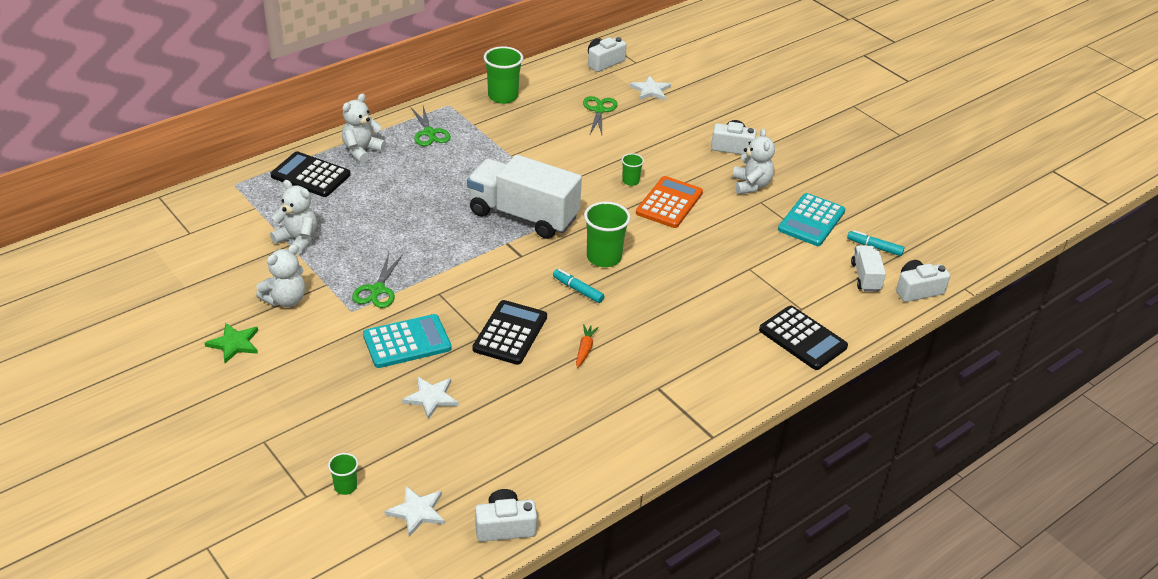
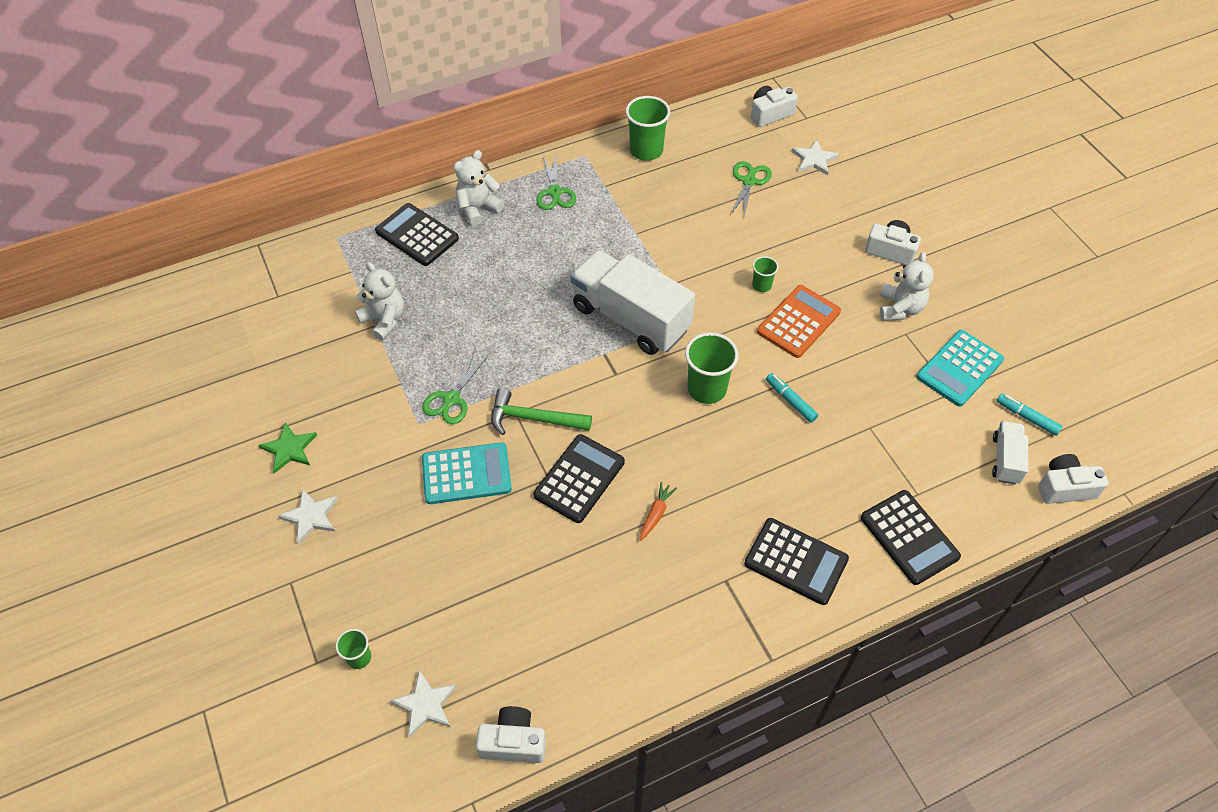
camera: 15 degrees right, 15 degrees up
white teddy bear [256,244,305,307] -> none
white star [402,377,459,419] -> white star moved to [278,488,338,544]
turquoise marker [553,269,604,303] -> turquoise marker moved to [766,373,818,423]
none -> green hammer [491,388,592,435]
none -> black calculator [744,518,849,605]

